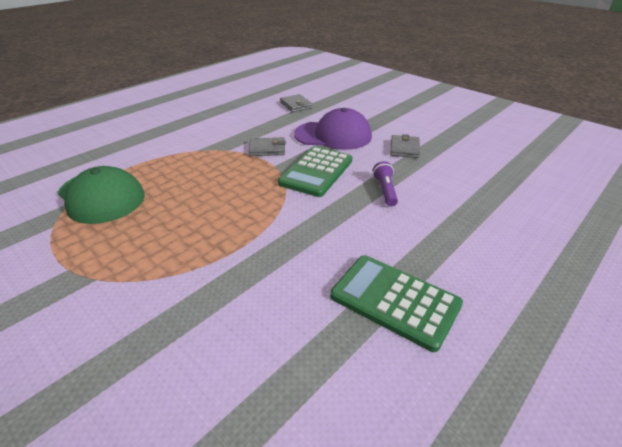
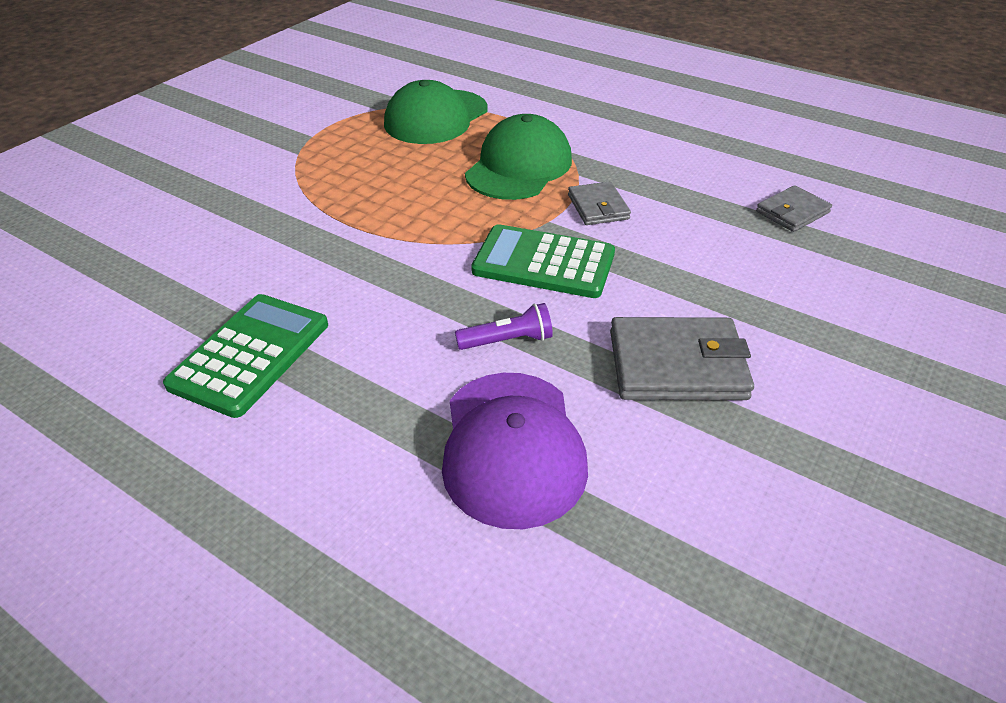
camera: 80 degrees right, 5 degrees up
purple cap [294,108,372,150] -> purple cap moved to [442,373,588,529]
grey wallet [390,134,420,158] -> grey wallet [610,317,754,400], size x1.68
none -> green cap [465,114,572,200]

